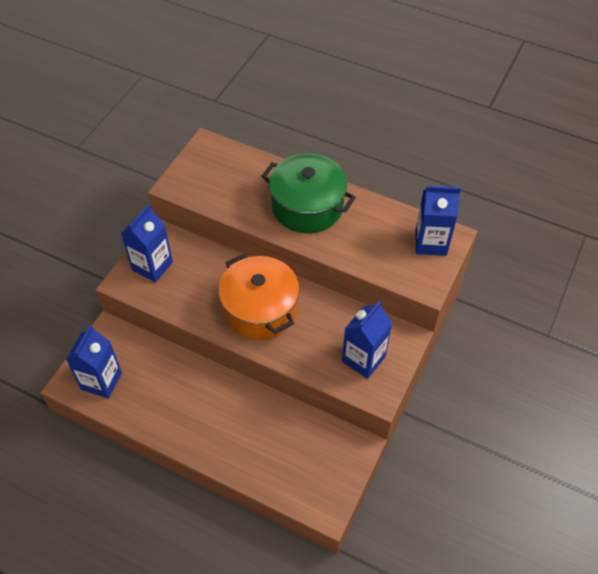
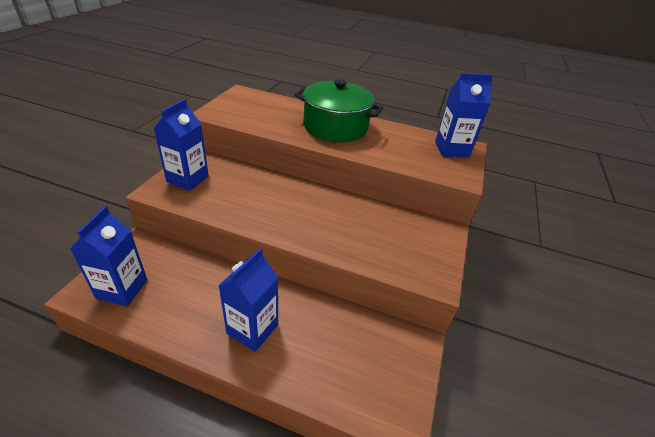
camera: 10 degrees left, 15 degrees down
orange pot [218,254,300,340] -> none
blue carton [342,301,392,379] -> blue carton moved to [218,248,279,352]

